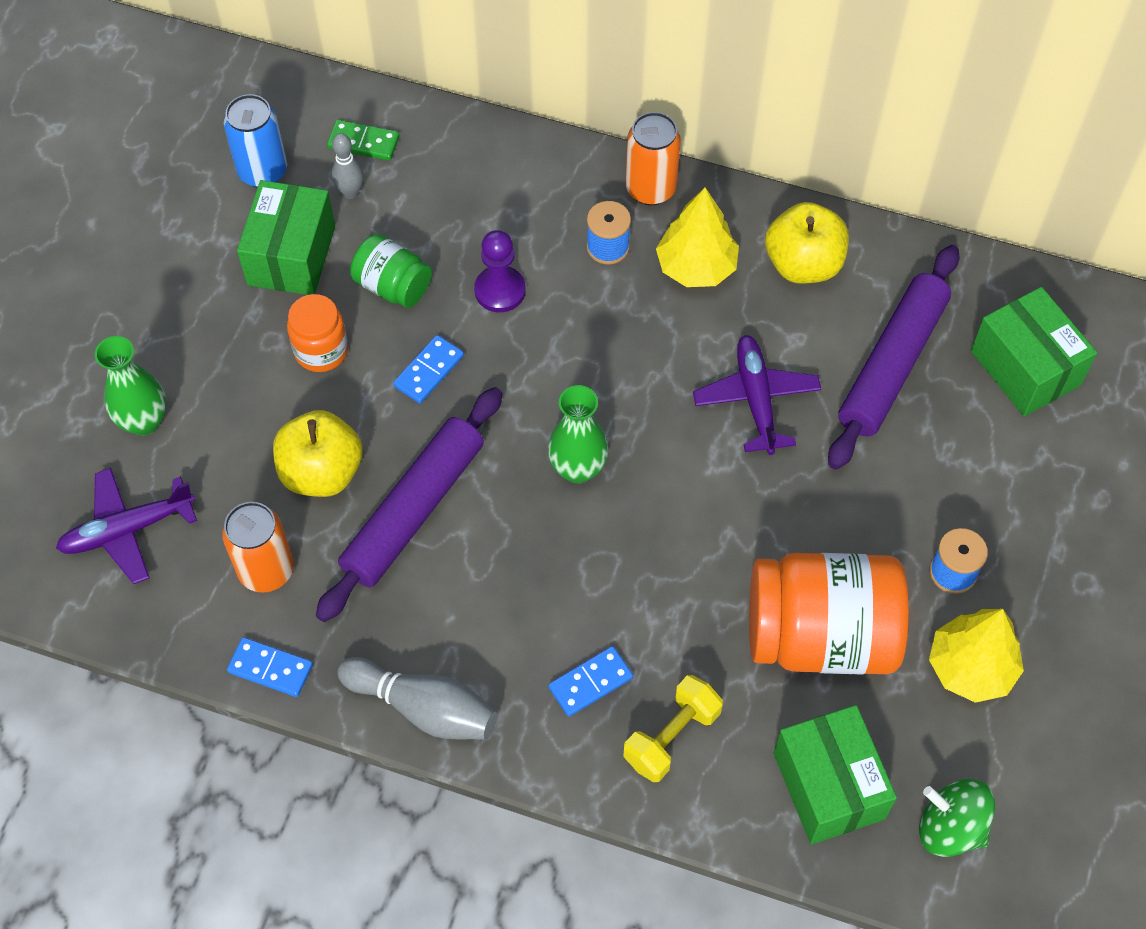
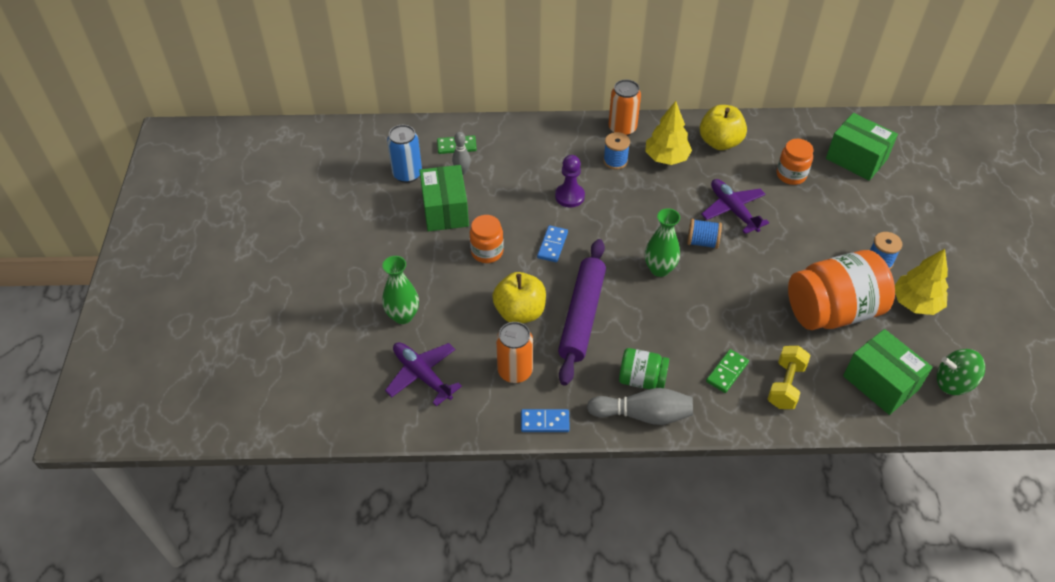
camera: 20 degrees left, 10 degrees down
purple plane [56,468,197,584] -> purple plane turned 90 degrees clockwise [385,342,462,406]
green jar [350,234,432,308] -> green jar moved to [619,348,669,389]
blue domino [548,646,633,717] -> green domino [706,349,749,393]
purple rolling pin [828,245,959,470] -> orange jar [777,139,814,185]
none -> blue spool [687,219,722,249]

